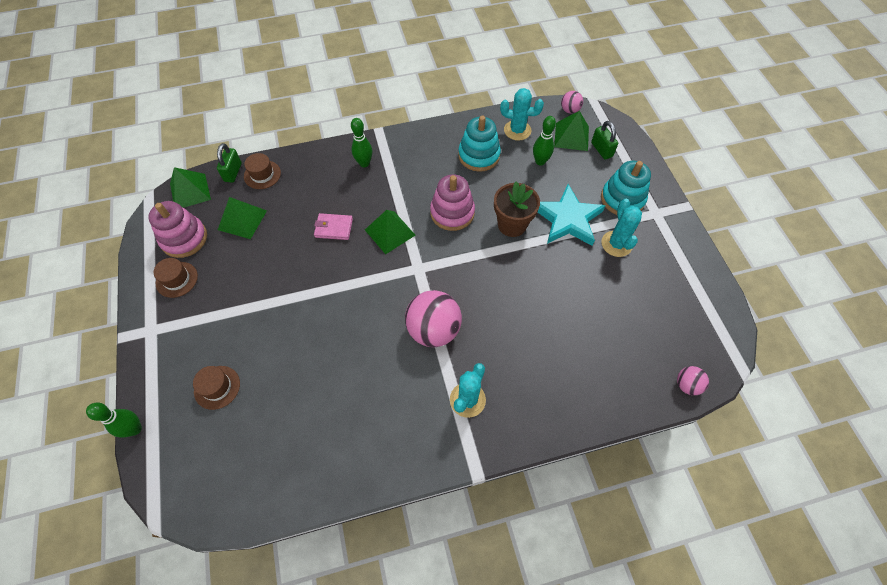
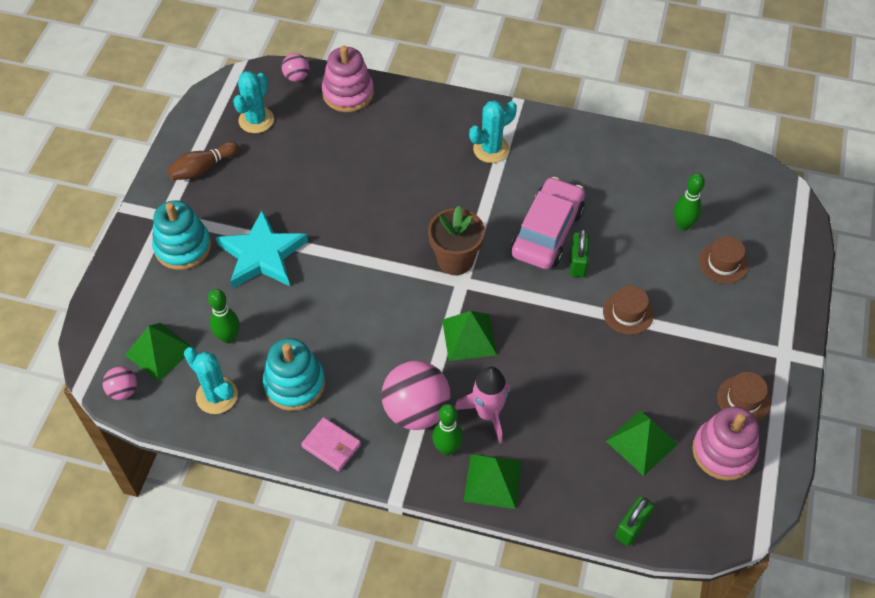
camera: 150 degrees left, 5 degrees down
green bowling pin [86,403,142,438] -> green bowling pin moved to [674,173,705,231]
green pyramid [170,167,211,208] -> green pyramid moved to [464,454,522,509]
brown hat [244,153,281,189] -> brown hat moved to [603,286,654,335]
pink wallet [314,213,353,240] -> pink wallet moved to [301,417,361,471]
pink ball [405,290,462,347] -> pink ball moved to [381,361,451,430]
pink stacking toy [430,175,475,231] -> pink stacking toy moved to [322,46,374,112]
brown flower pot [494,181,540,237] -> brown flower pot moved to [428,206,485,275]
green padlock [591,121,618,159] -> green padlock moved to [570,229,589,277]
turquoise cactus [601,199,642,257] -> turquoise cactus moved to [233,71,274,133]
none -> brown bowling pin [167,142,239,180]
none -> pink rocket [455,366,510,444]
none -> pink car [511,177,585,269]

